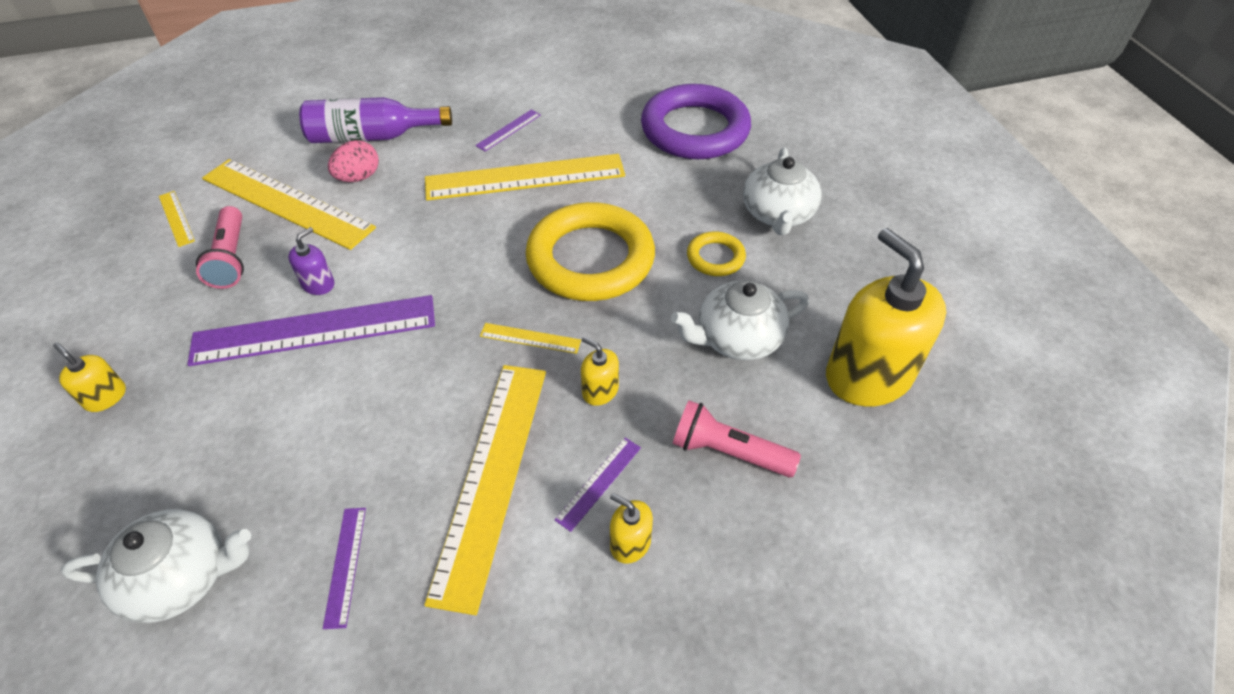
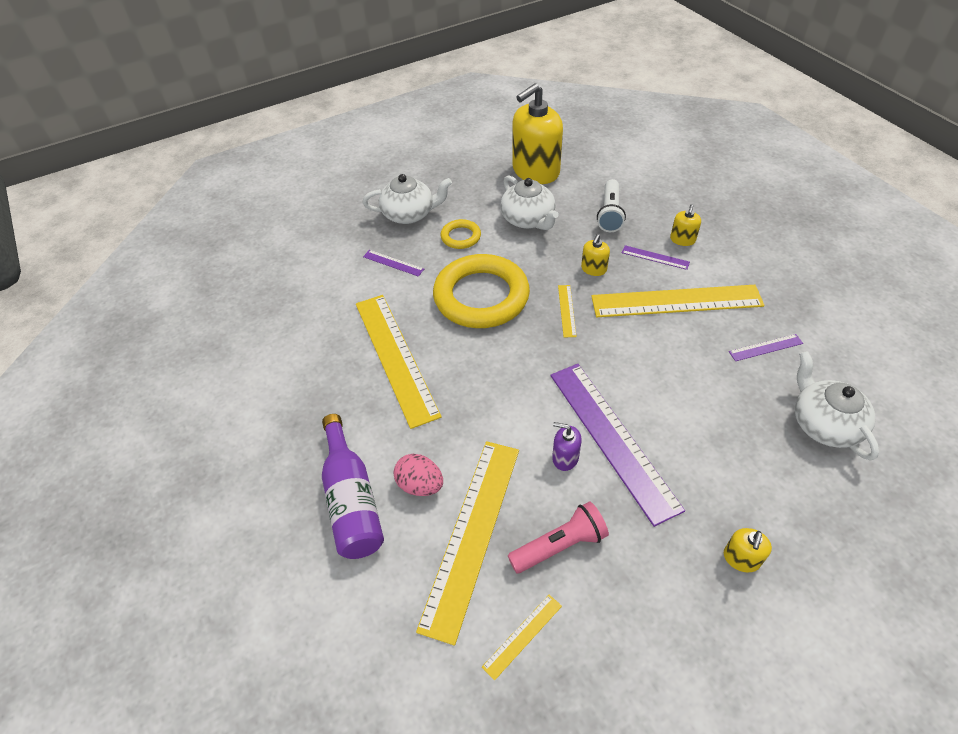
camera: 100 degrees left, 0 degrees up
purple ruler [475,110,541,151] -> purple ruler moved to [363,250,424,277]
purple ring [641,84,751,159] -> none
pink flashlight [673,400,801,477] -> white flashlight [597,179,626,232]

